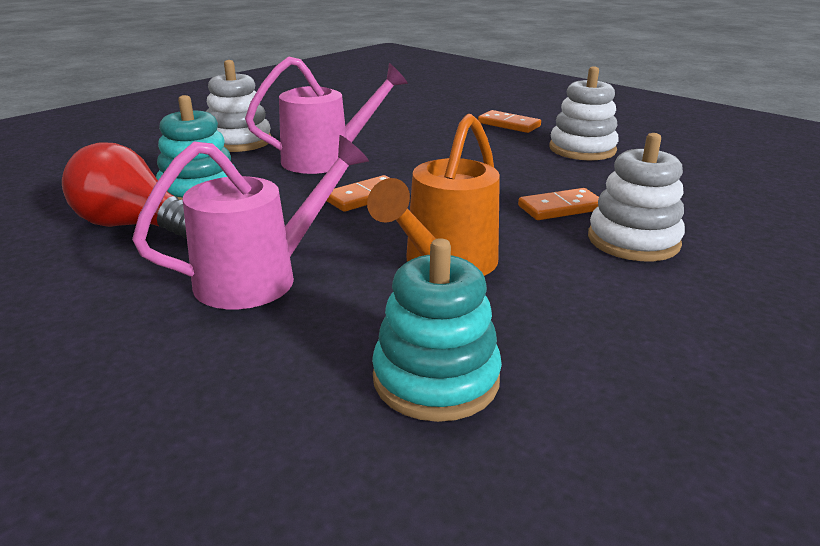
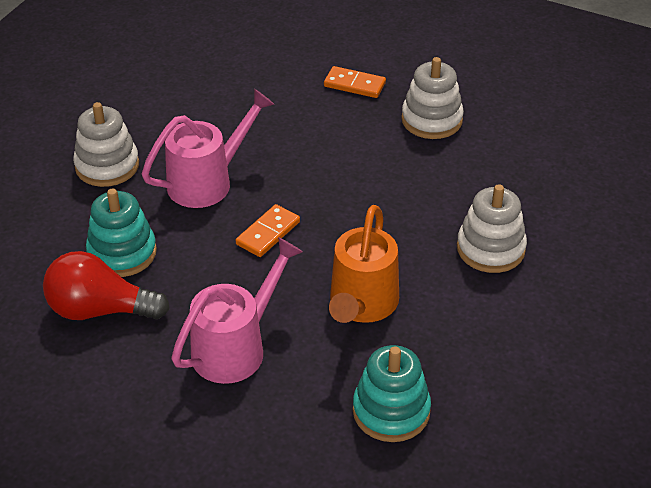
camera: 15 degrees left, 15 degrees up
orange domino [518,188,599,220] -> none

